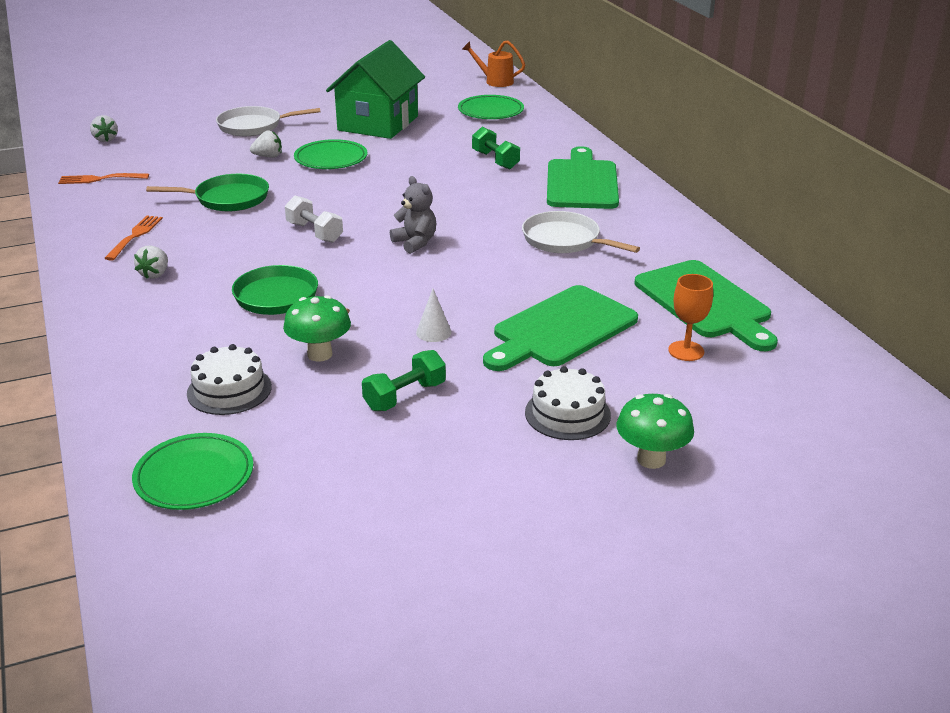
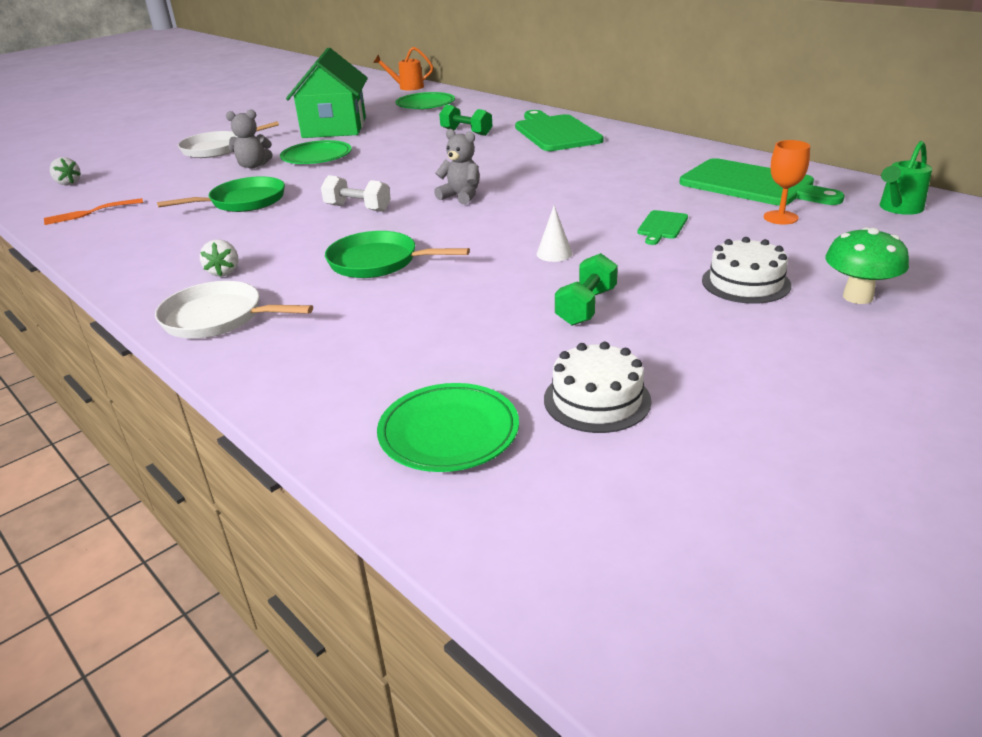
camera: 20 degrees left, 0 degrees up
orange fork [105,215,163,261] -> none
white cake [187,344,272,415] -> white cake moved to [544,342,652,433]
white strawberry [250,131,282,158] -> grey teddy bear [226,109,272,169]
green mushroom [283,295,351,362] -> none
green cutting board [483,285,638,371] -> green cutting board [637,210,688,245], size x0.46
white pan [522,211,640,253] -> white pan moved to [155,281,313,338]
none -> green watering can [880,141,932,215]

